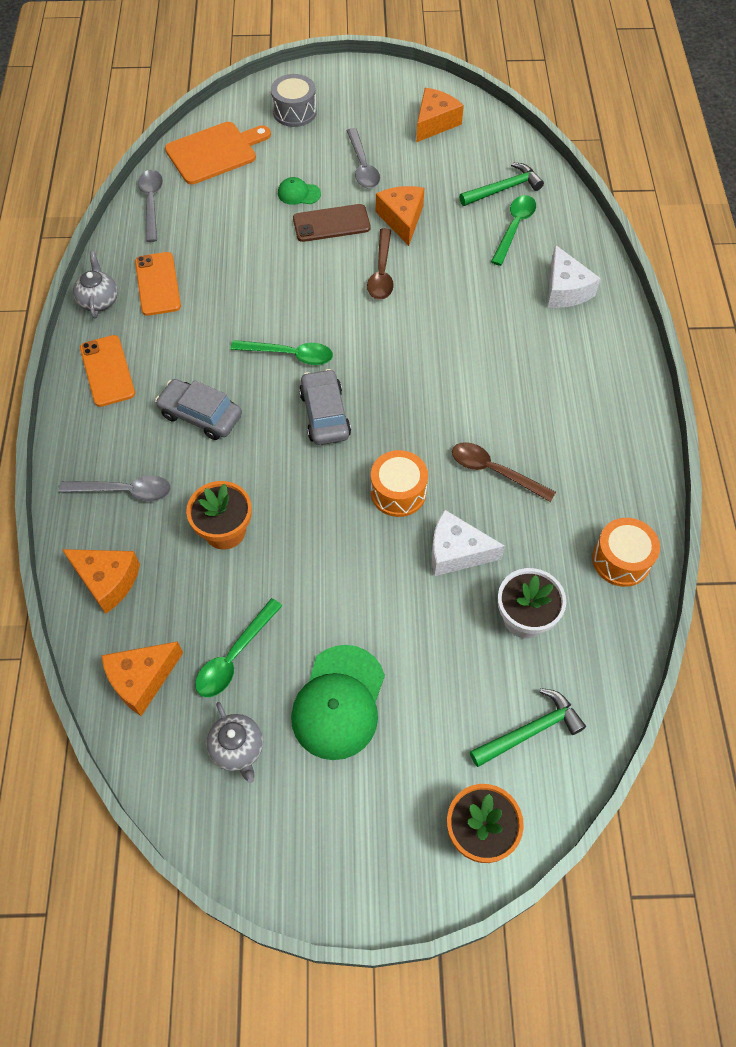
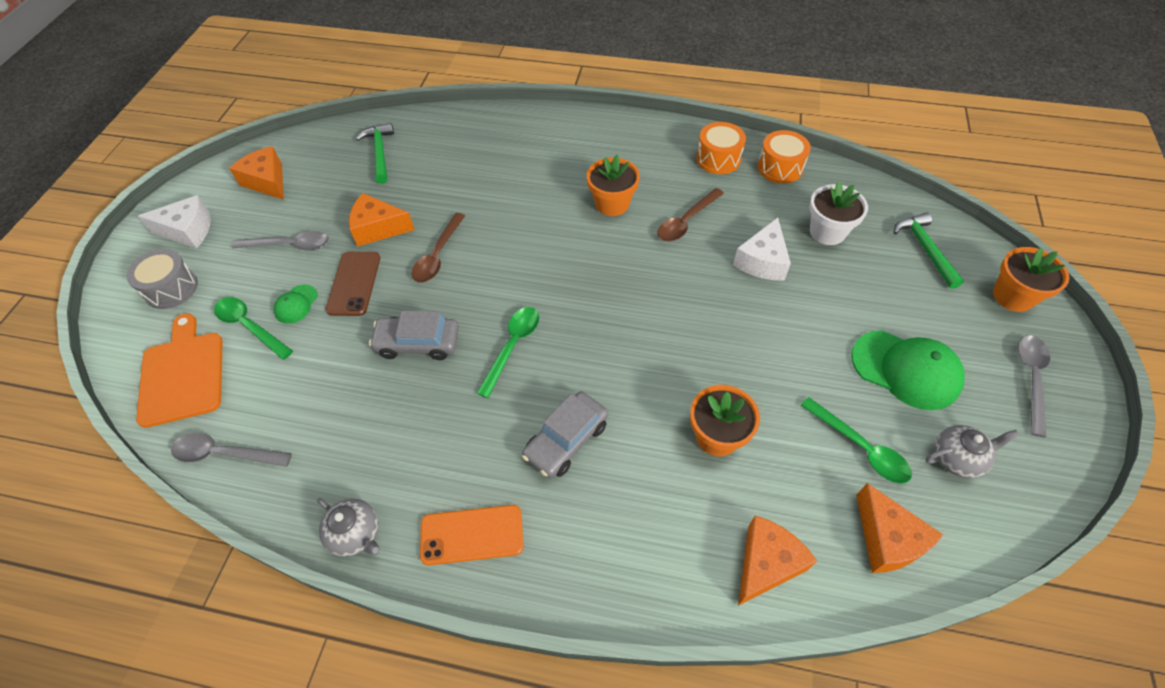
camera: 75 degrees left, 5 degrees down
grey spoon [59,476,171,502] -> grey spoon moved to [1018,335,1050,437]
grey teapot [73,251,118,318] -> grey teapot turned 150 degrees counterclockwise [317,498,380,557]
orange phone [135,252,181,316] -> none
grey car [299,369,351,445] -> grey car moved to [369,311,459,360]
brown spoon [367,228,394,300] -> brown spoon turned 90 degrees clockwise [412,213,465,283]
orange drum [371,450,428,517] -> orange drum moved to [696,122,746,174]
green spoon [491,195,536,266] -> green spoon moved to [214,297,293,360]
white cheese [548,245,601,308] -> white cheese moved to [138,195,211,248]
none -> orange flower pot [587,154,640,216]

